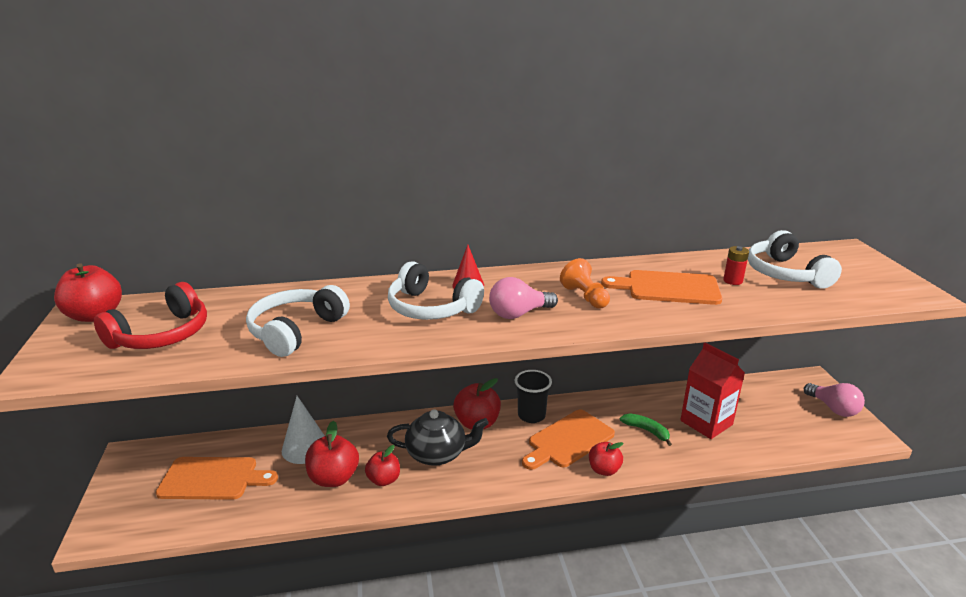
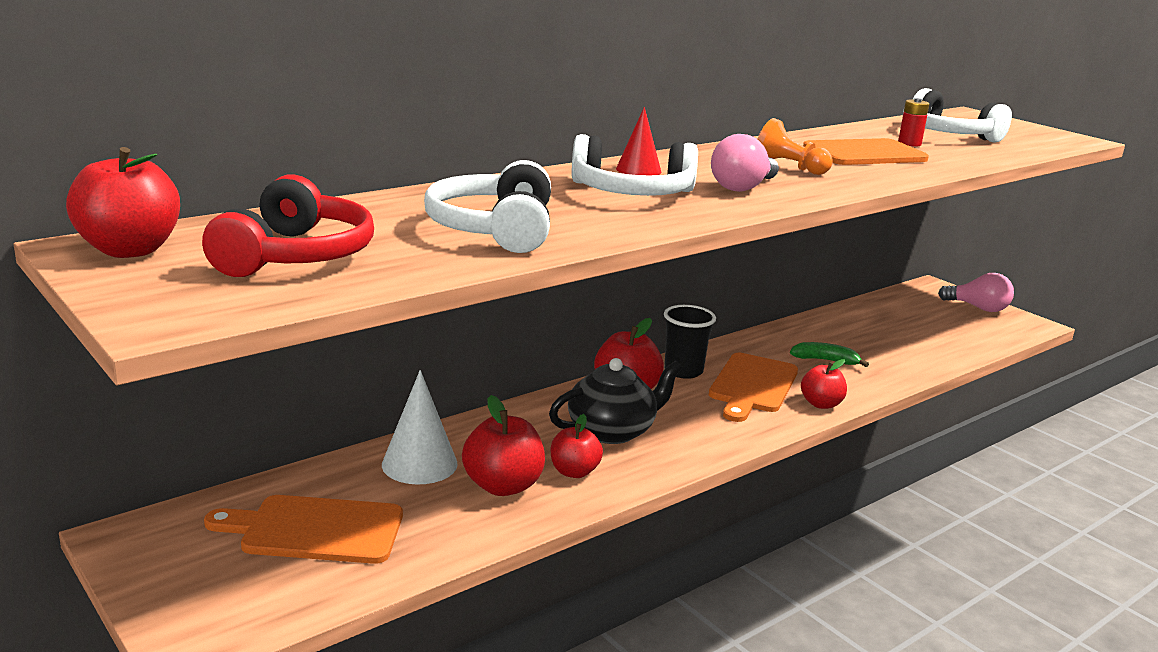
camera: 30 degrees left, 5 degrees down
orange cutting board [156,457,278,500] -> orange cutting board turned 150 degrees counterclockwise [204,495,403,564]
red carton [680,343,745,439] -> none

